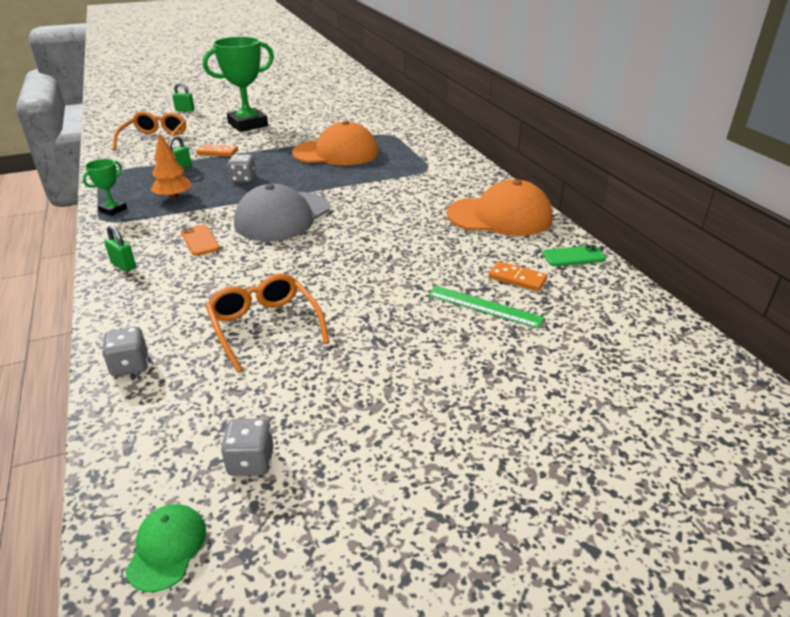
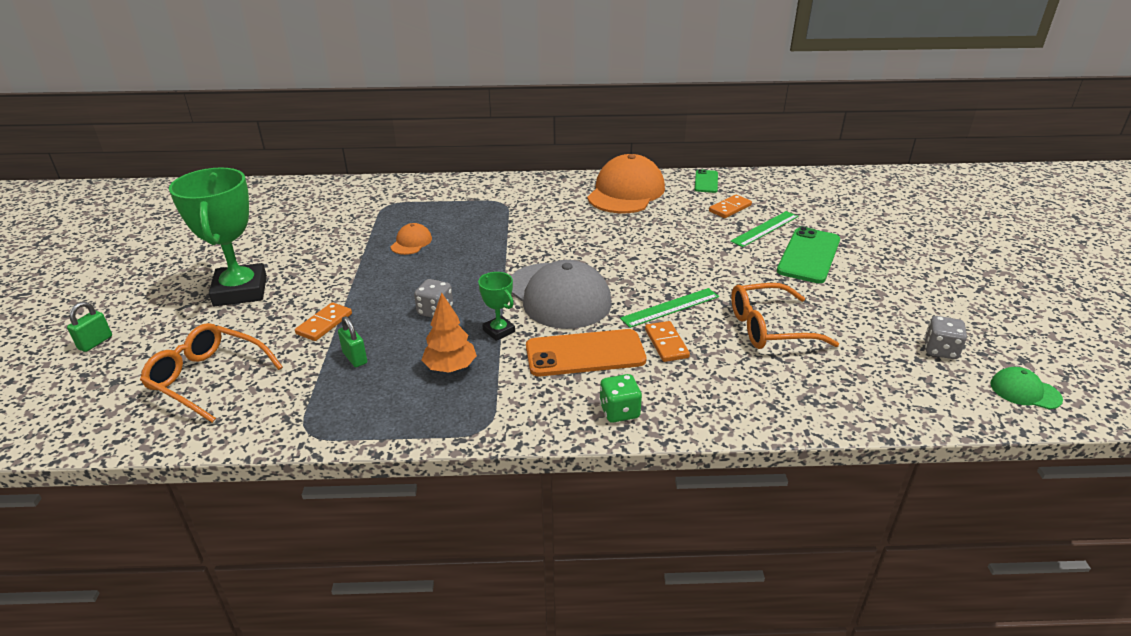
camera: 70 degrees left, 0 degrees up
green trophy [83,159,127,216] -> green trophy moved to [478,272,515,341]
grey dice [102,327,148,377] -> none
green padlock [104,225,136,272] -> green dice [599,374,642,423]
orange phone [181,224,220,256] -> orange phone [526,329,646,376], size x1.74
orange cap [292,121,379,165] -> orange cap [391,223,432,255], size x0.45
none -> green ruler [620,288,719,328]
none -> orange domino [645,321,690,362]
none -> green phone [777,227,840,283]

